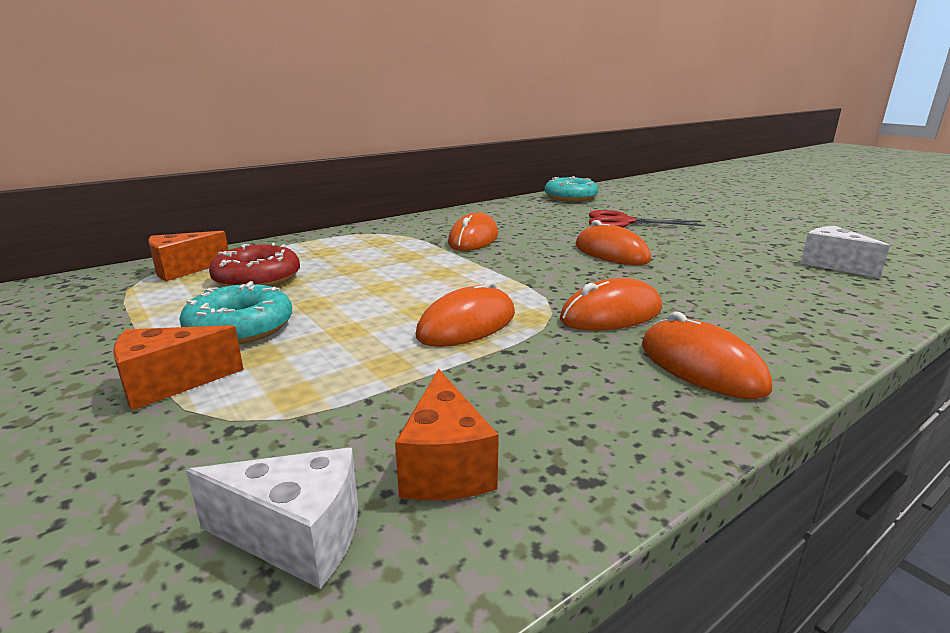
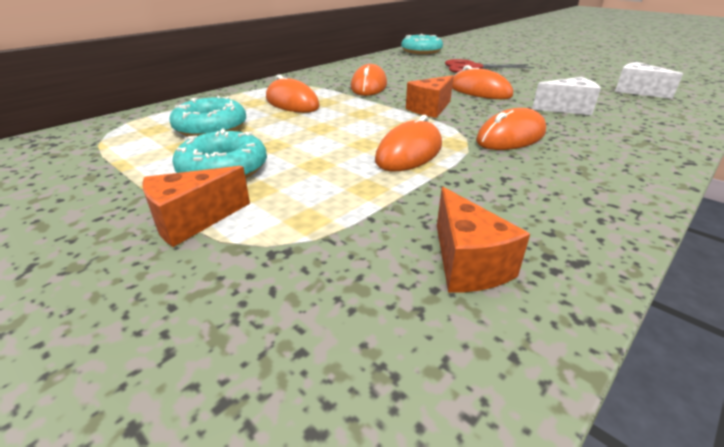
camera: 10 degrees left, 10 degrees up
orange cheese [148,231,228,281] -> orange cheese moved to [406,75,454,118]
white cheese [186,448,358,589] -> white cheese moved to [532,77,601,115]
red donut [209,243,300,287] -> turquoise donut [169,96,246,137]
orange mouse [642,312,772,399] -> orange mouse moved to [266,74,320,113]

